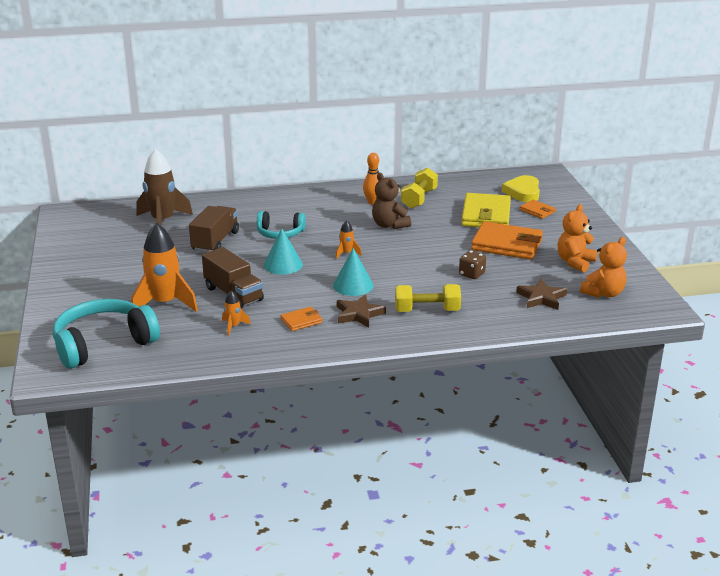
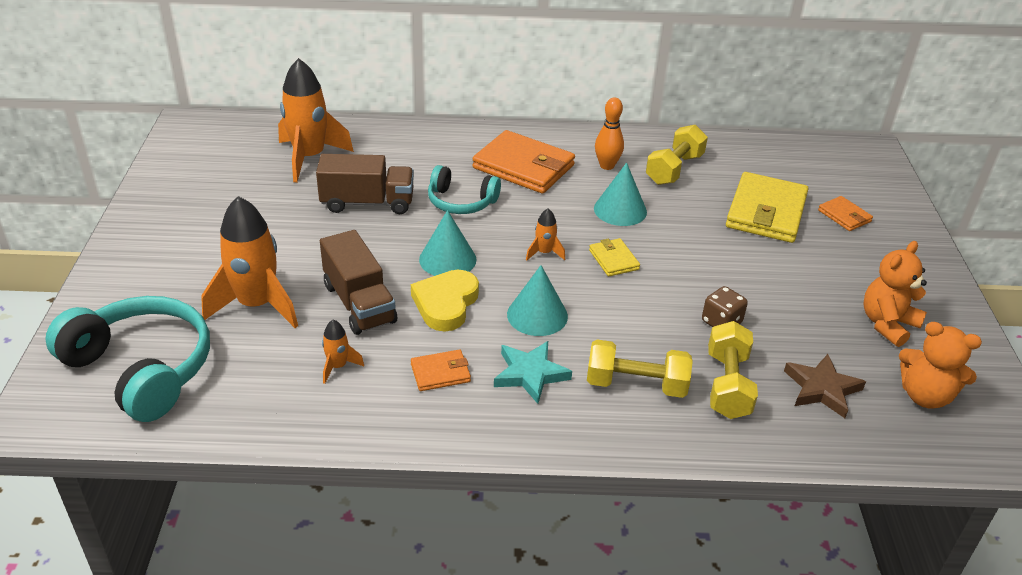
camera: 10 degrees right, 10 degrees up
turquoise headphones [53,299,160,369] -> turquoise headphones turned 60 degrees clockwise [45,296,210,422]
brown rocket [137,149,193,226] -> orange rocket [278,58,354,183]
brown truck [189,206,239,253] -> brown truck turned 60 degrees clockwise [316,154,414,214]
brown star [337,295,386,328] -> turquoise star [494,341,572,404]
brown teddy bear [372,173,411,229] -> turquoise cone [594,163,647,226]
orange wallet [471,221,543,260] -> orange wallet moved to [472,130,575,194]
yellow heart [502,175,540,202] -> yellow heart moved to [411,270,479,331]
orange teddy bear [580,237,627,298] -> orange teddy bear turned 60 degrees clockwise [899,322,982,409]
none -> yellow wallet [589,238,640,276]
none -> yellow dumbbell [708,321,758,419]

